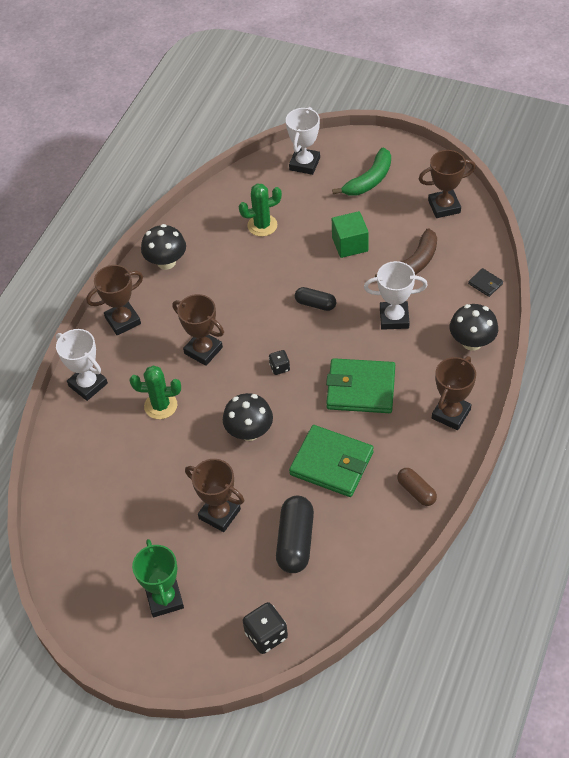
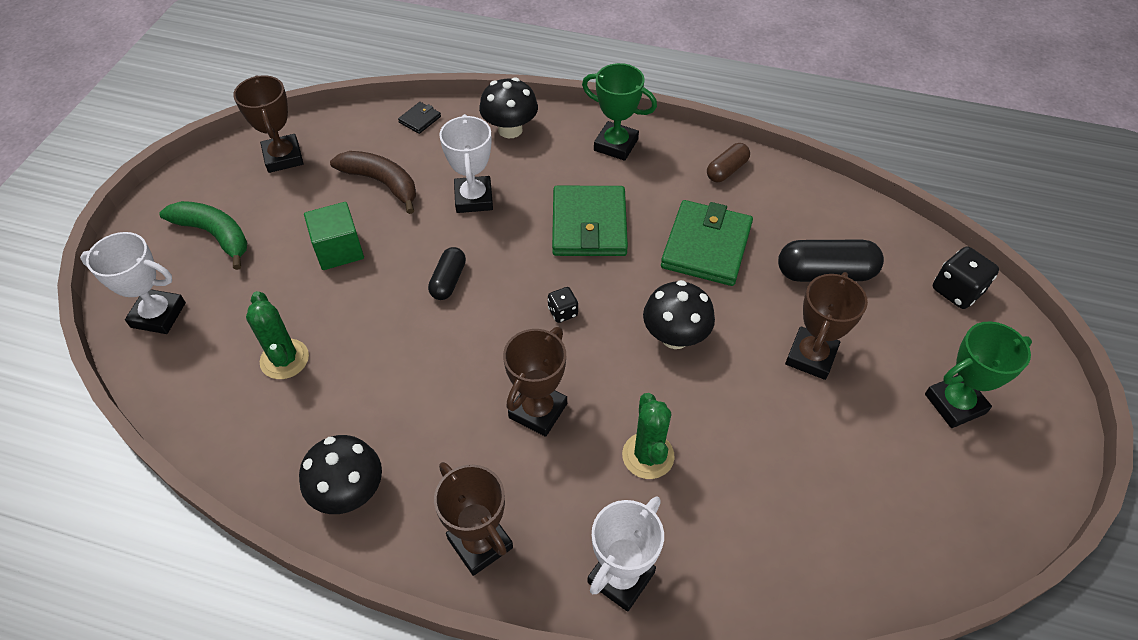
camera: 100 degrees left, 0 degrees up
brown trophy [432,356,476,430] -> green trophy [582,63,657,161]

